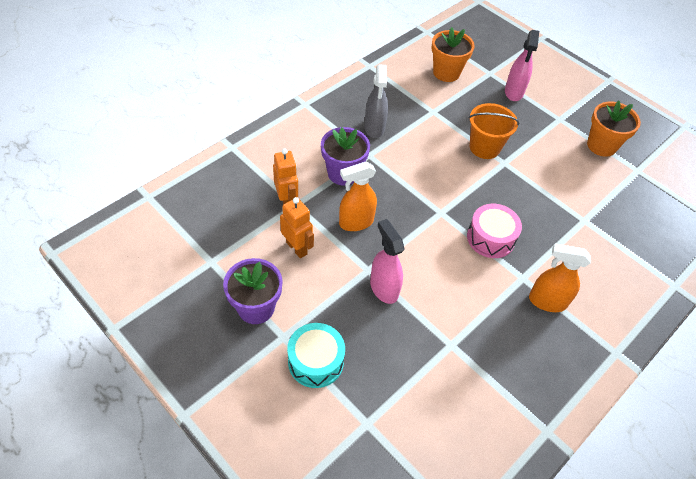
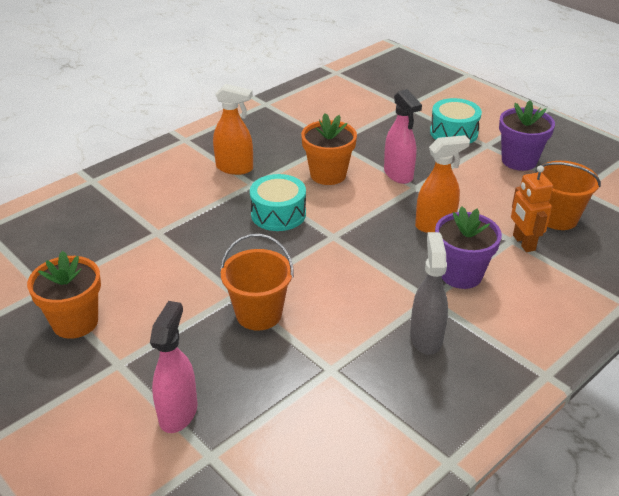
camera: 175 degrees left, 15 degrees down
orange robot [280,197,314,258] -> none
orange flower pot [431,27,475,82] -> orange flower pot moved to [301,113,357,185]
pink drum [467,204,522,258] -> turquoise drum [250,174,306,231]
none -> orange bucket [535,161,601,230]

